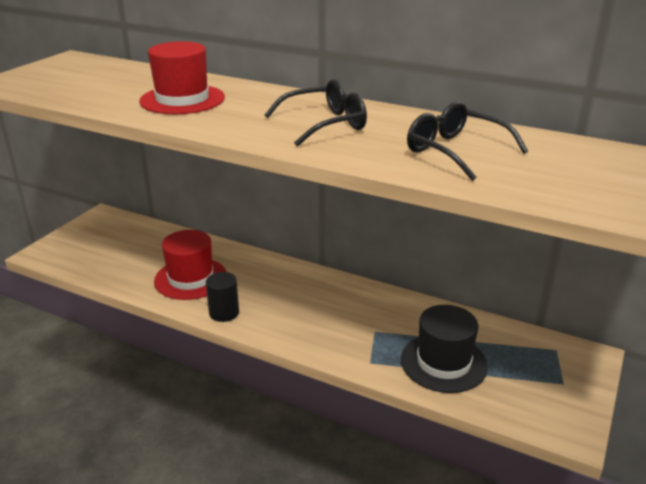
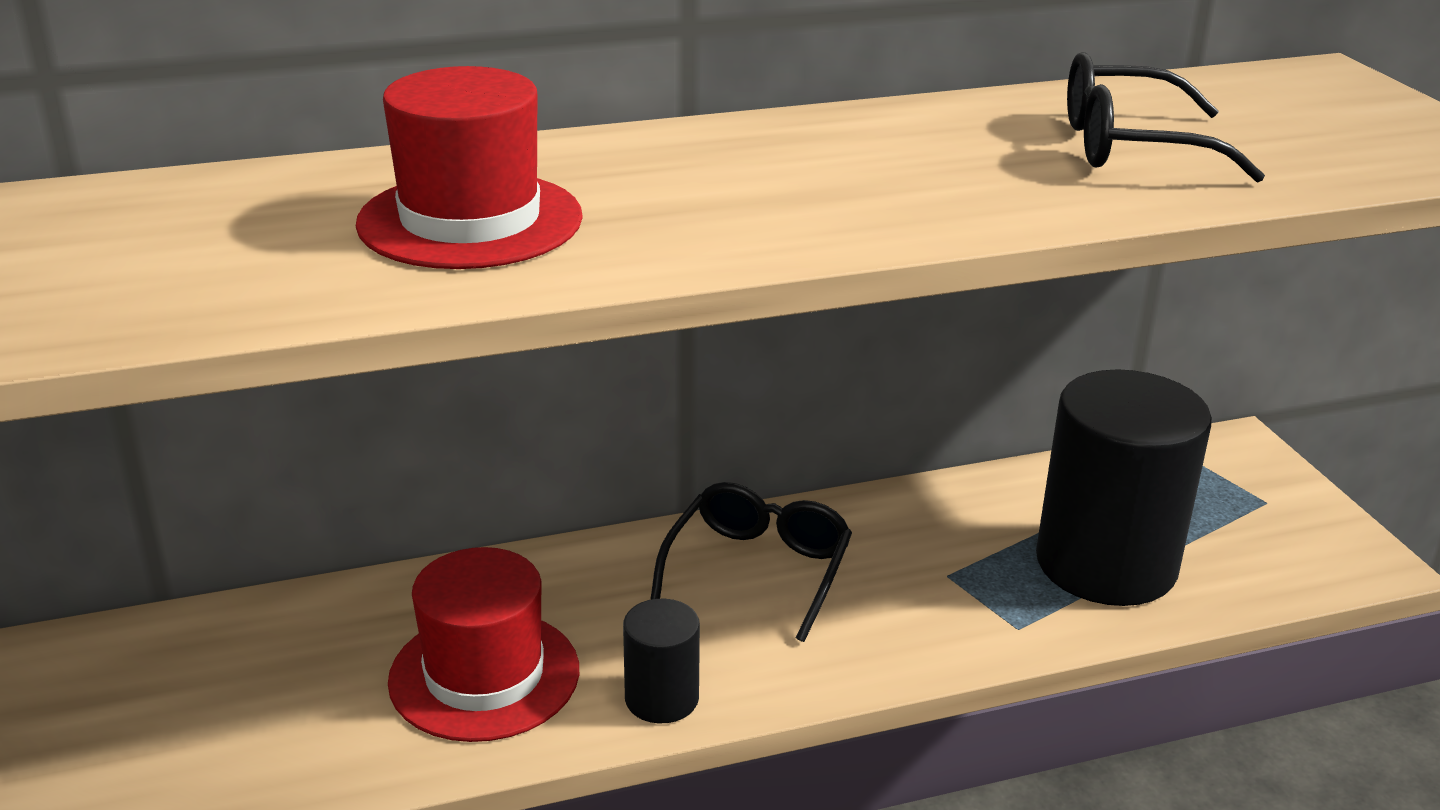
camera: 45 degrees left, 0 degrees up
black glasses [265,79,367,147] -> black glasses moved to [650,482,852,642]
black hat [401,305,488,393] -> black cylinder [1036,369,1212,606]

